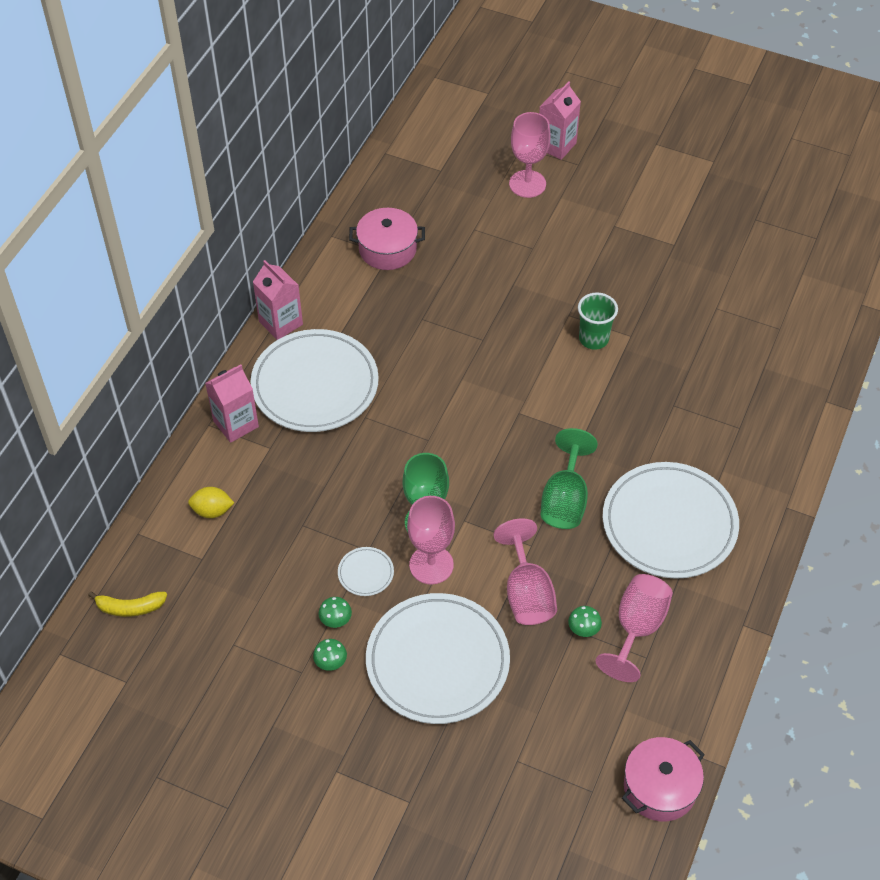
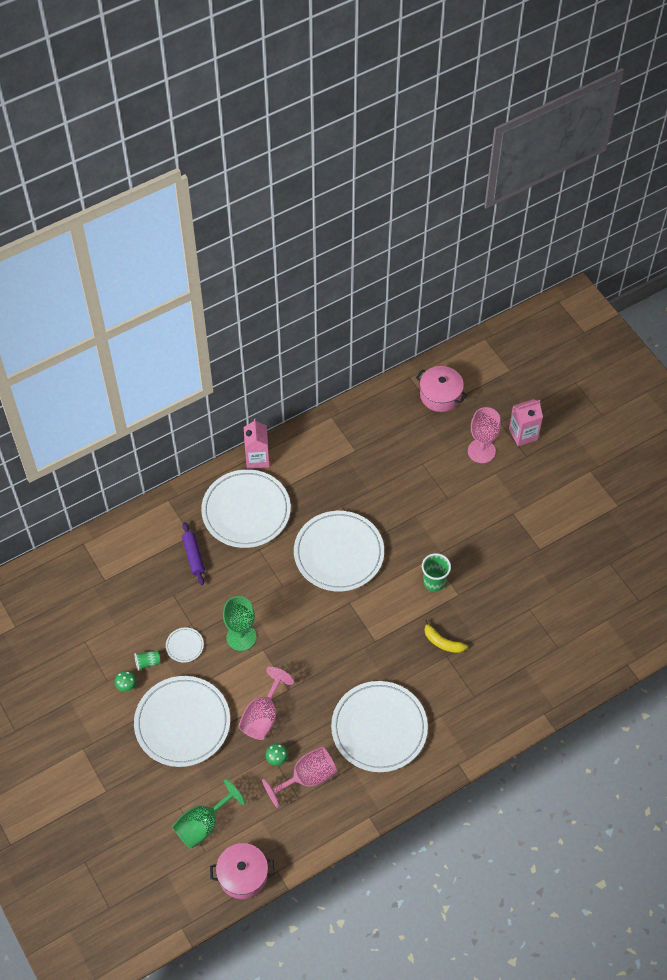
camera: 35 degrees right, 5 degrees up
yellow banana [88,591,167,617] -> yellow banana moved to [423,619,468,653]
yellow lemon [188,487,234,518] -> none
pink carton [205,364,259,443] -> none
green mushroom [319,597,352,628] -> green cup [134,650,160,671]
pink pot [349,208,425,270] -> pink pot moved to [416,366,467,412]
pink goblet [407,496,455,584] -> none
green goblet [541,428,598,529] -> green goblet moved to [172,779,246,849]
none -> purple rolling pin [182,522,205,585]
none -> white plate [294,511,384,591]

